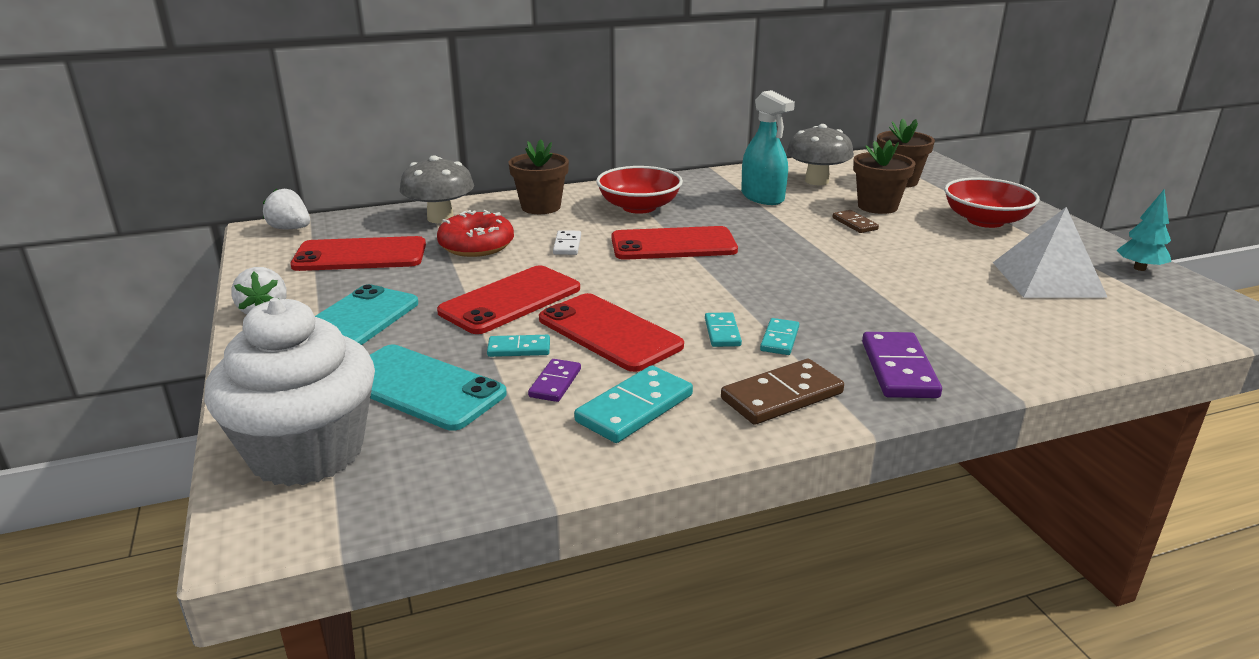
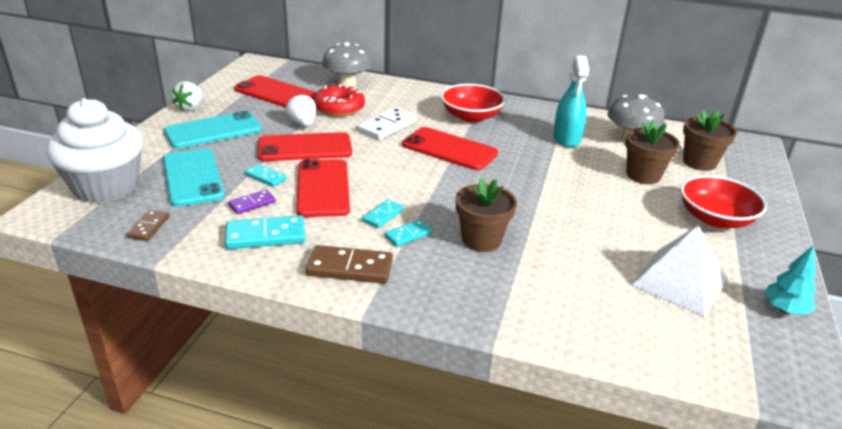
camera: 35 degrees right, 5 degrees up
white strawberry [263,189,310,229] -> white strawberry moved to [285,94,316,127]
brown flower pot [509,139,569,214] -> brown flower pot moved to [456,178,517,252]
white domino [553,230,581,255] -> white domino [358,107,417,140], size x1.71
brown domino [832,210,879,233] -> brown domino moved to [126,210,170,241]
purple domino [862,332,942,398] -> none

